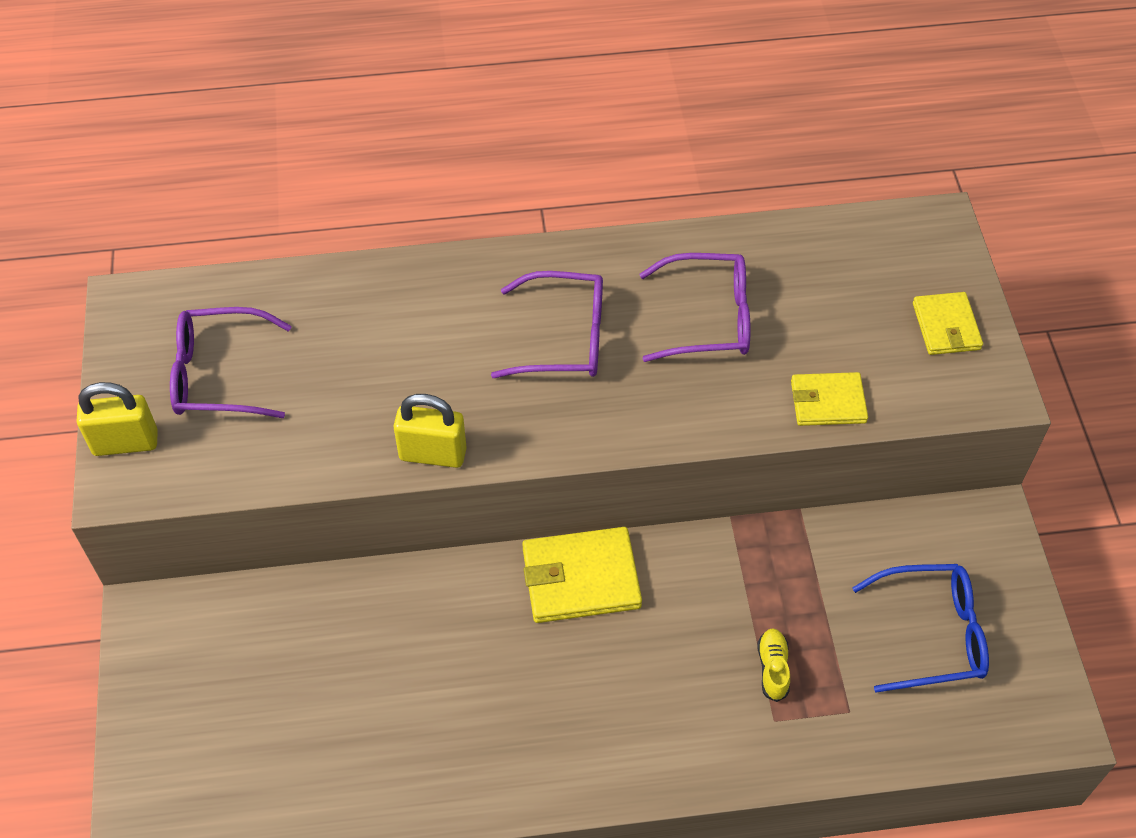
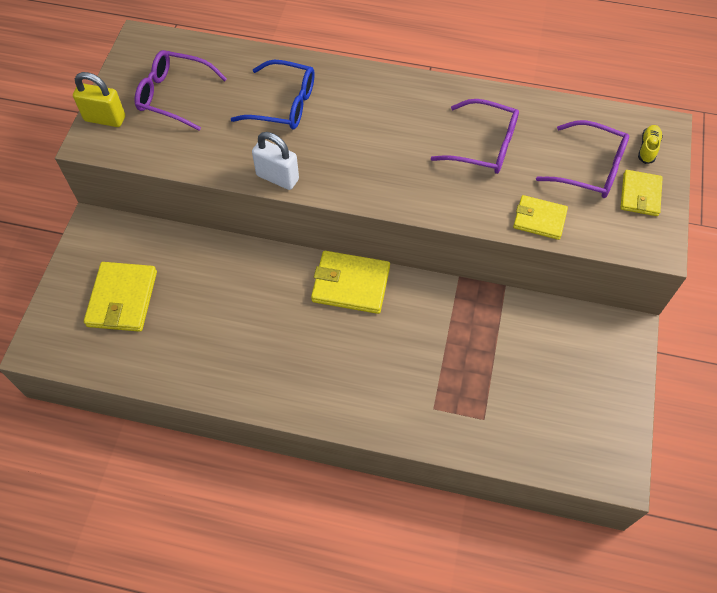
camera: 20 degrees right, 5 degrees up
yellow padlock [394,394,467,468] -> white padlock [252,132,299,190]
purple glasses [491,271,603,378] -> purple glasses moved to [536,120,629,198]
yellow shoe [757,628,790,702] -> yellow shoe moved to [638,125,663,164]
blue glasses [852,564,989,693] -> blue glasses moved to [231,59,315,129]
none -> yellow wallet [84,262,157,332]

